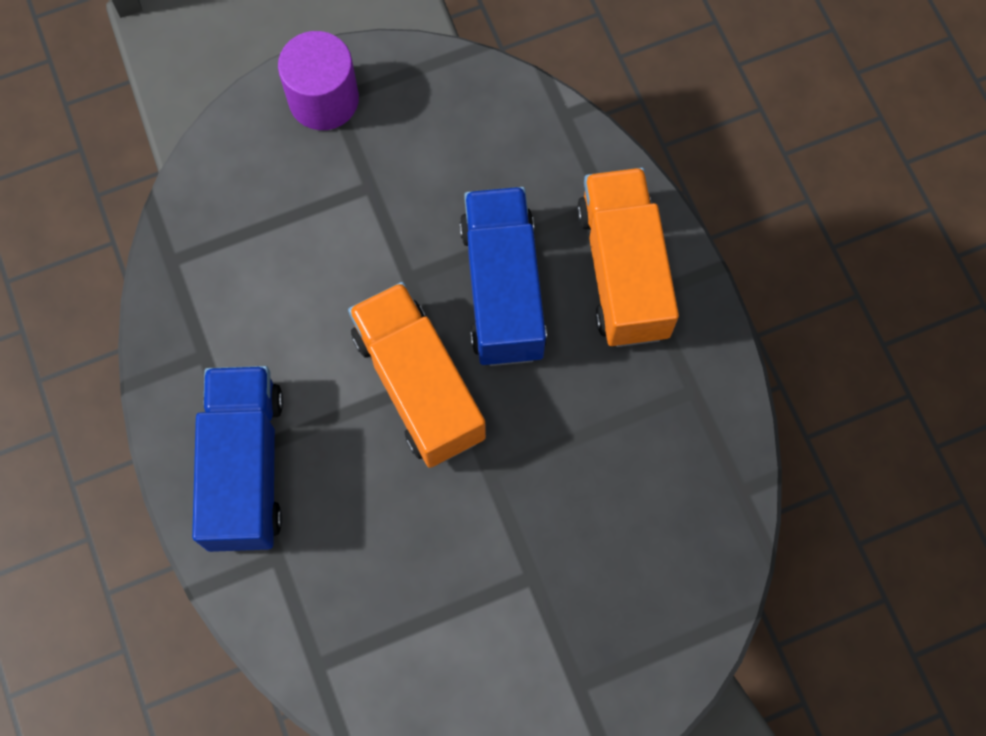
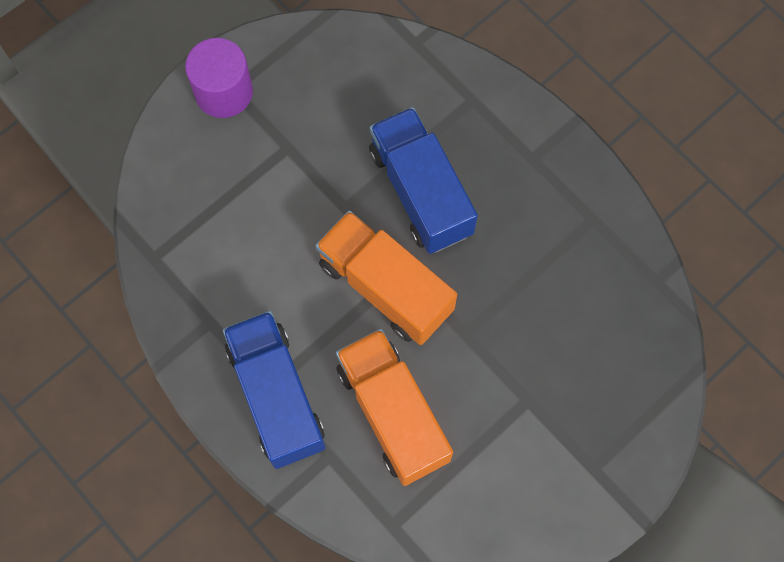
camera: 20 degrees left, 0 degrees up
orange truck [577,168,679,347] -> orange truck moved to [336,329,453,486]

